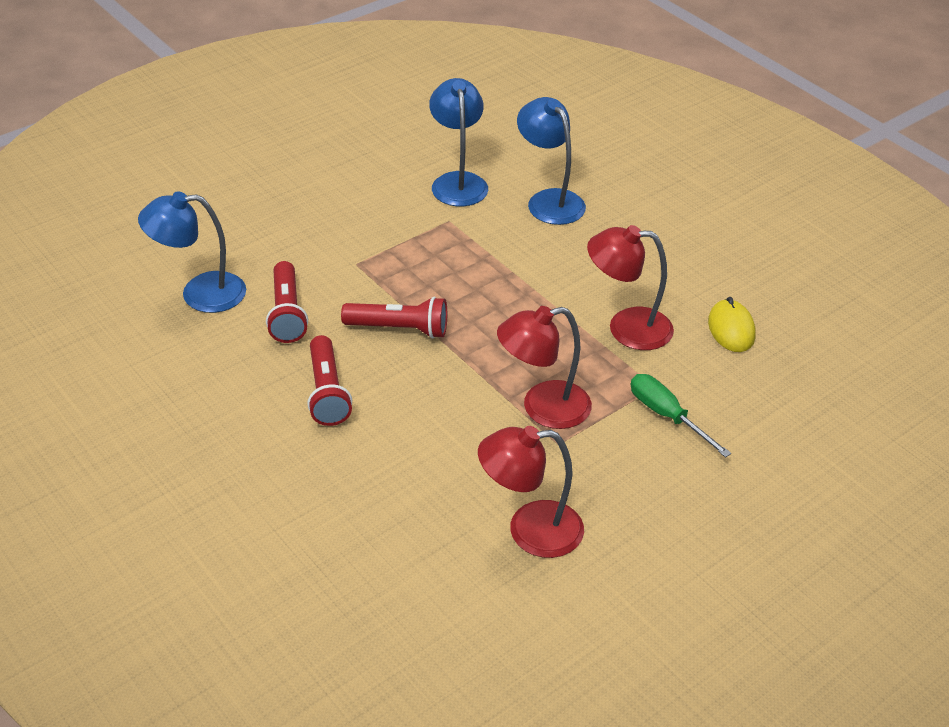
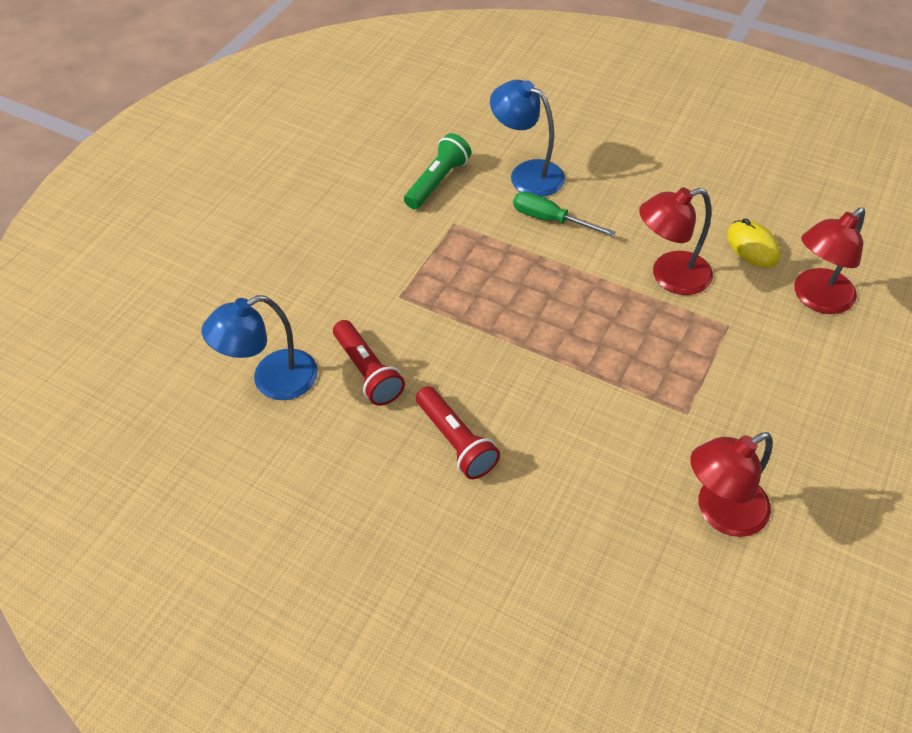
camera: 20 degrees left, 10 degrees up
red flashlight [341,297,447,339] -> none
blue lamp [429,78,488,206] -> green flashlight [404,133,471,209]
red lamp [497,306,592,429] -> red lamp moved to [794,208,865,314]
green screwdriver [631,374,731,458] -> green screwdriver moved to [513,192,616,237]

